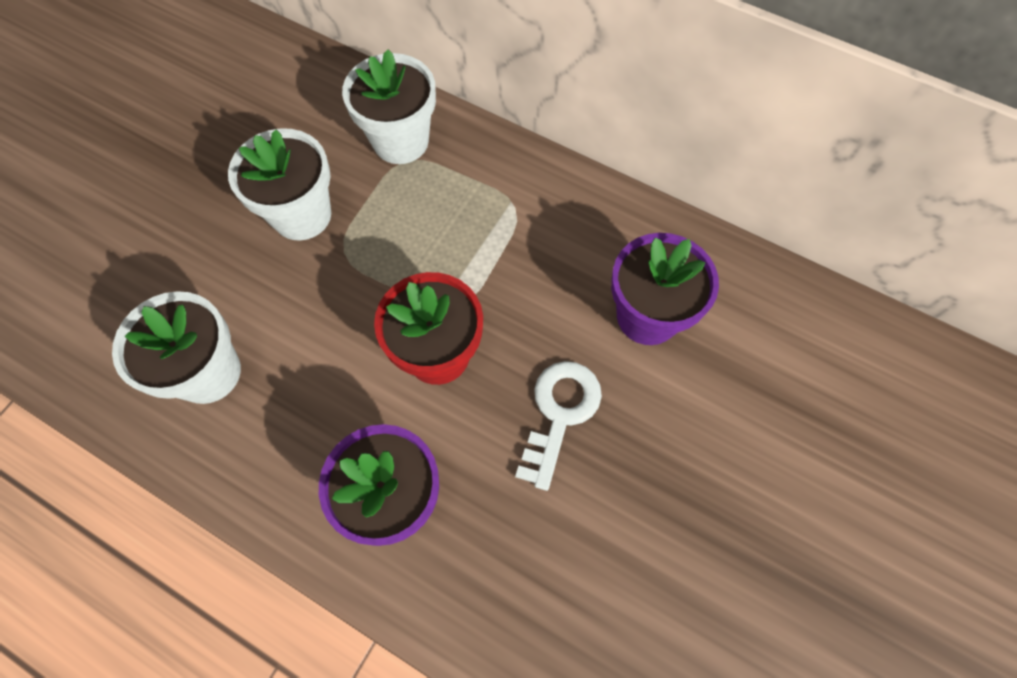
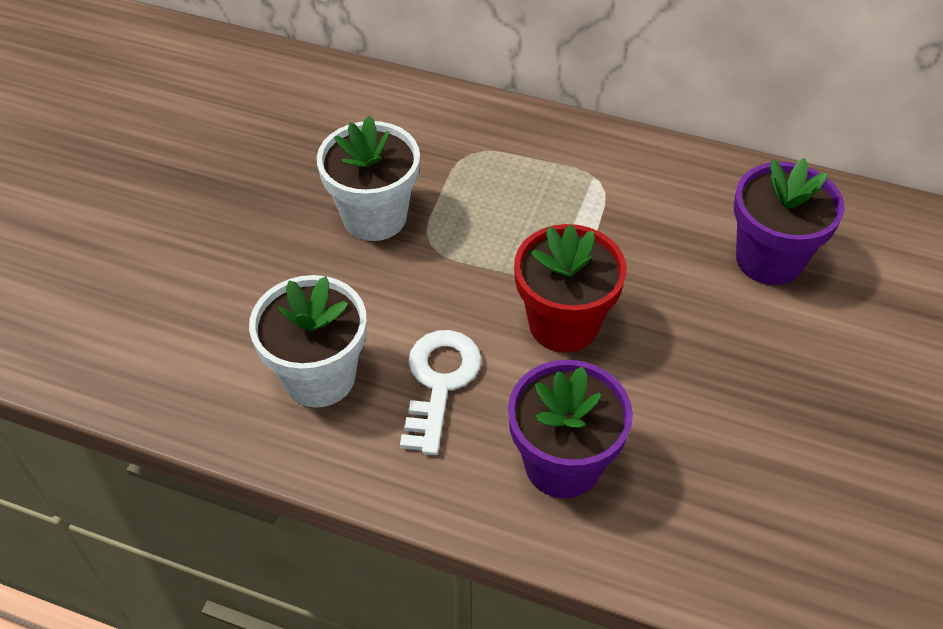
camera: 10 degrees left, 15 degrees down
white flower pot [342,50,436,164] -> none
white key [515,361,602,491] -> white key moved to [400,330,482,455]

